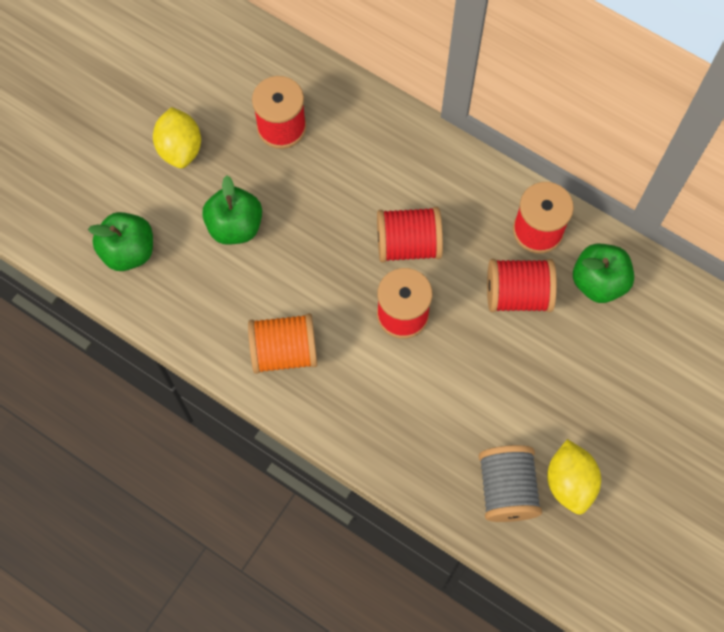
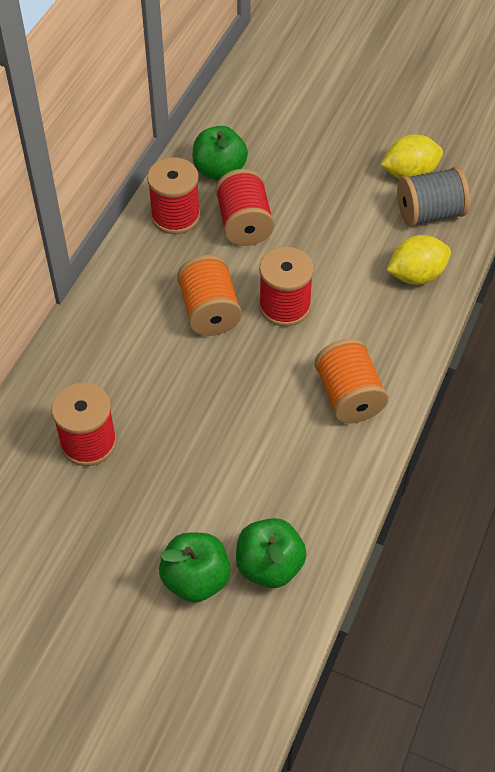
camera: 100 degrees left, 15 degrees down
yellow lemon [153,107,201,168] -> yellow lemon moved to [386,235,451,285]
green apple [202,175,262,245] -> green apple moved to [159,533,231,603]
red spool [377,207,443,262] -> orange spool [177,255,242,336]

